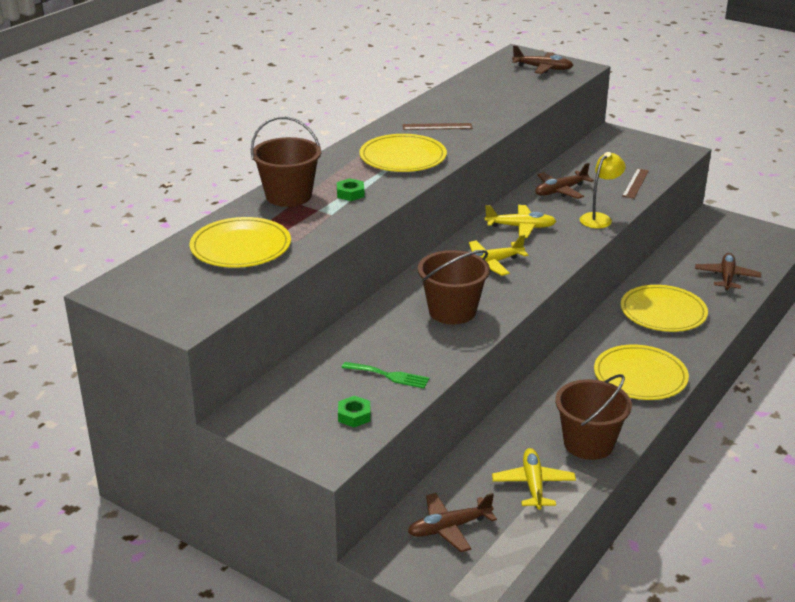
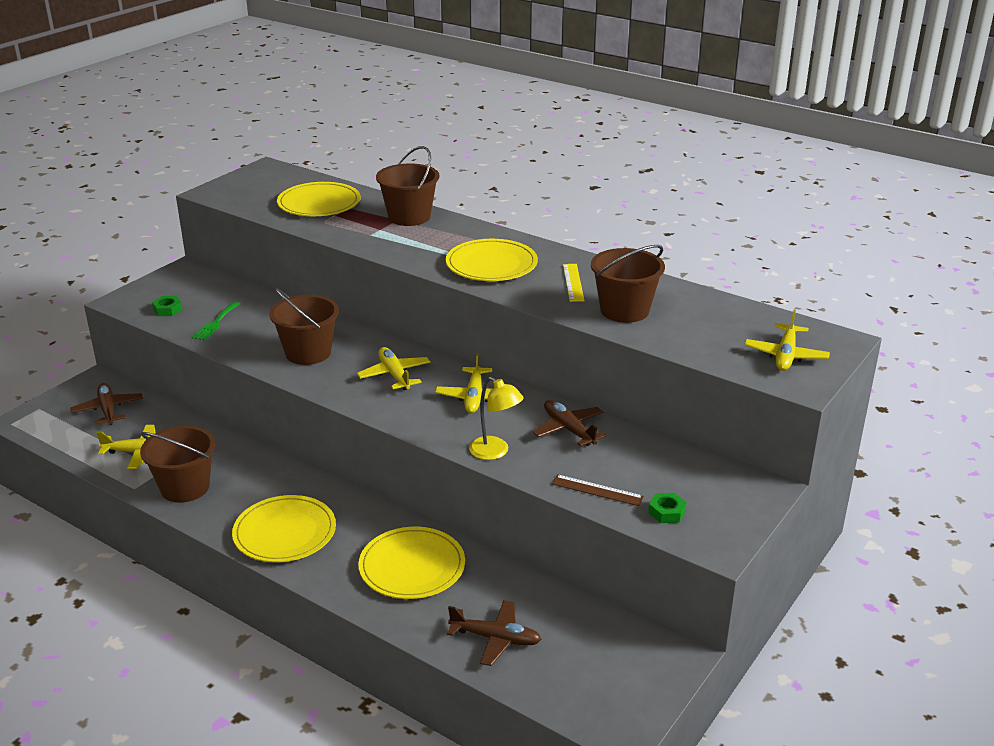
camera: 90 degrees right, 0 degrees up
green nut [337,178,364,201] -> green nut moved to [648,493,687,523]
brown ruler [403,123,472,130] -> yellow ruler [563,264,585,302]
brown plane [512,45,573,74] -> yellow plane [744,310,830,371]
none -> brown bucket [591,245,665,323]

